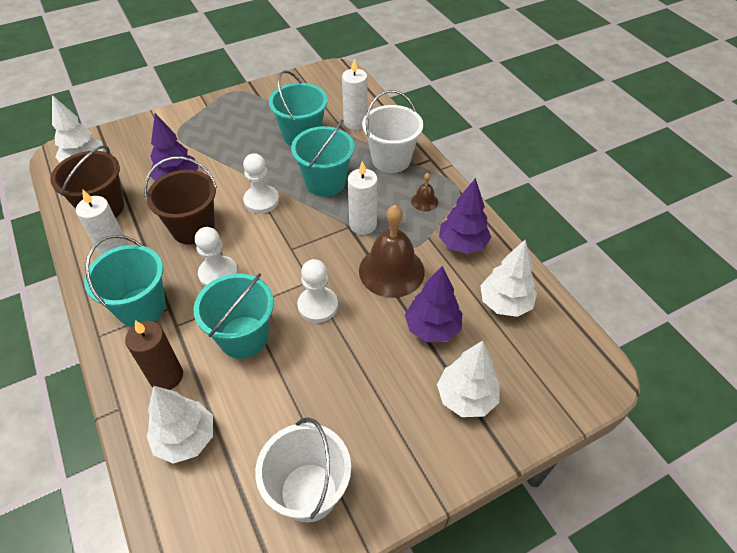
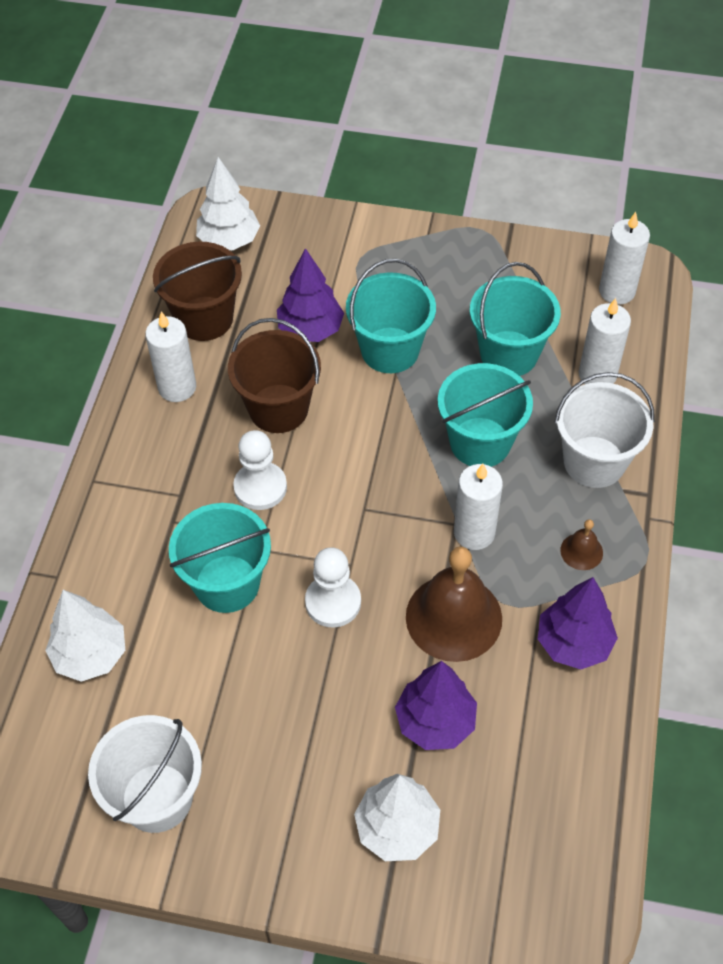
camera: 40 degrees right, 5 degrees up
turquoise bucket [84,235,166,327] -> turquoise bucket moved to [346,259,436,373]
brown candle [125,320,183,390] -> none
white pawn [243,153,279,214] -> none
white tree [480,240,537,317] -> none
none -> white candle [599,212,650,304]

